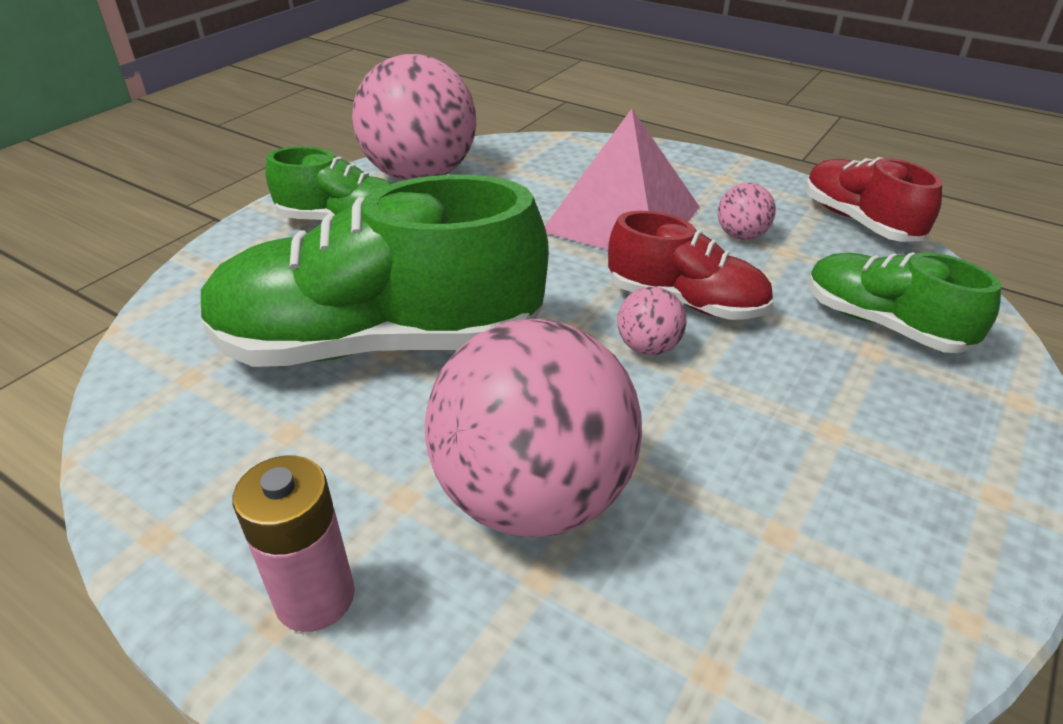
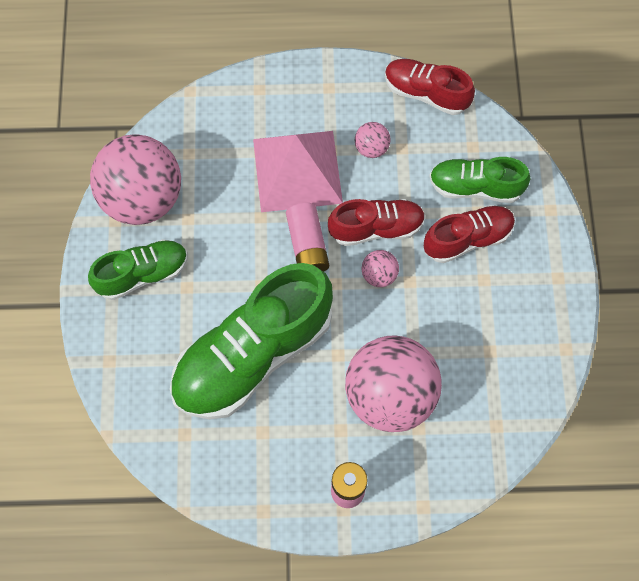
camera: 35 degrees left, 30 degrees up
none -> pink battery [286,203,329,272]
none -> red shoe [424,205,515,263]

